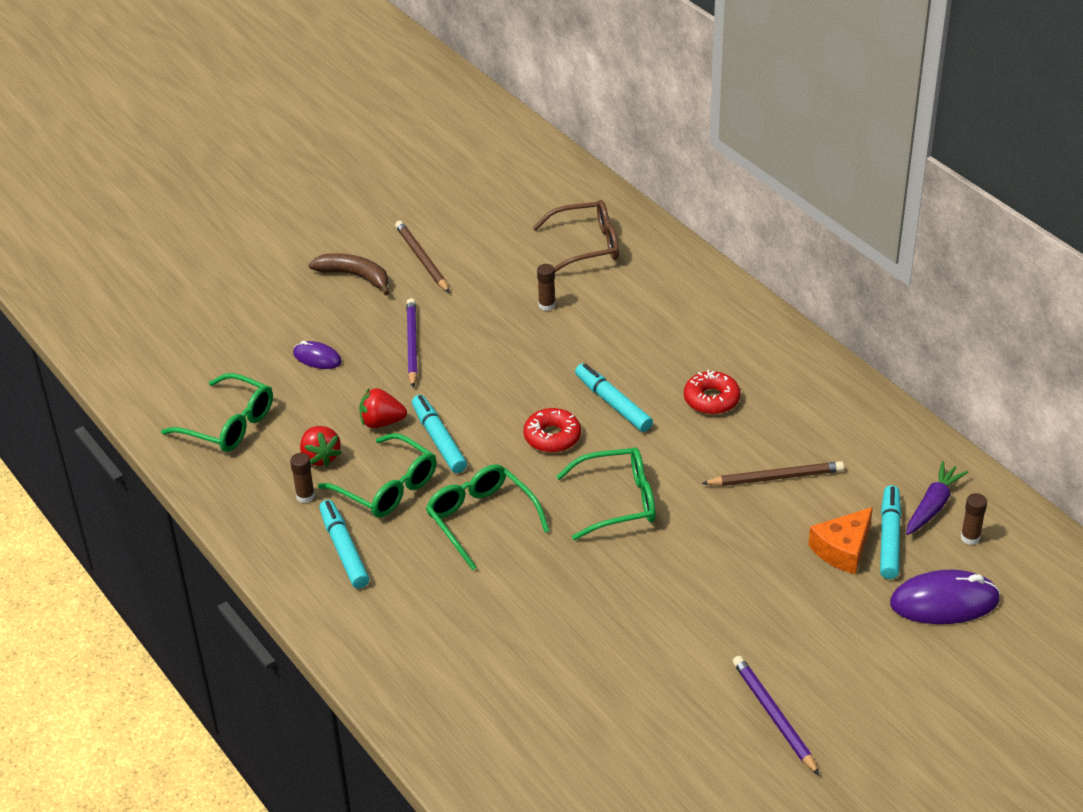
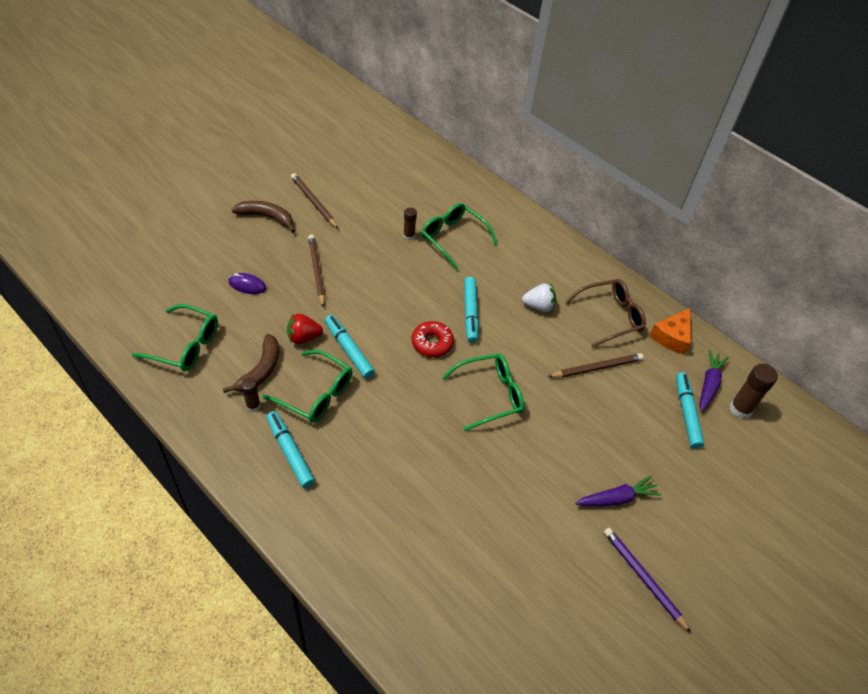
camera: 15 degrees left, 10 degrees up
red strawberry [300,426,342,467] -> brown banana [223,334,279,393]
purple pencil [406,298,417,387] -> brown pencil [308,235,325,308]
green glasses [426,464,550,570] -> green glasses moved to [421,203,498,270]
brown glasses [532,200,619,272] -> brown glasses moved to [565,279,646,348]
turquoise marker [575,363,653,432] -> turquoise marker turned 135 degrees counterclockwise [464,277,479,343]
red donut [684,370,741,414] -> white strawberry [522,283,556,312]
orange cheese [808,507,873,574] -> orange cheese moved to [650,308,691,355]
purple mouse [890,570,1000,624] -> none
brown glue stick [961,493,987,545] -> brown glue stick [730,363,778,419], size x1.65
none -> purple carrot [575,475,661,506]

